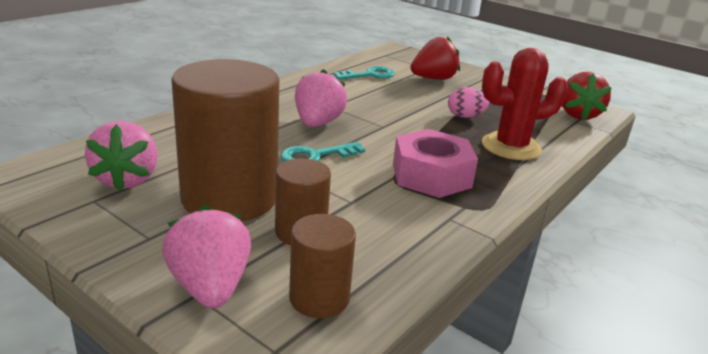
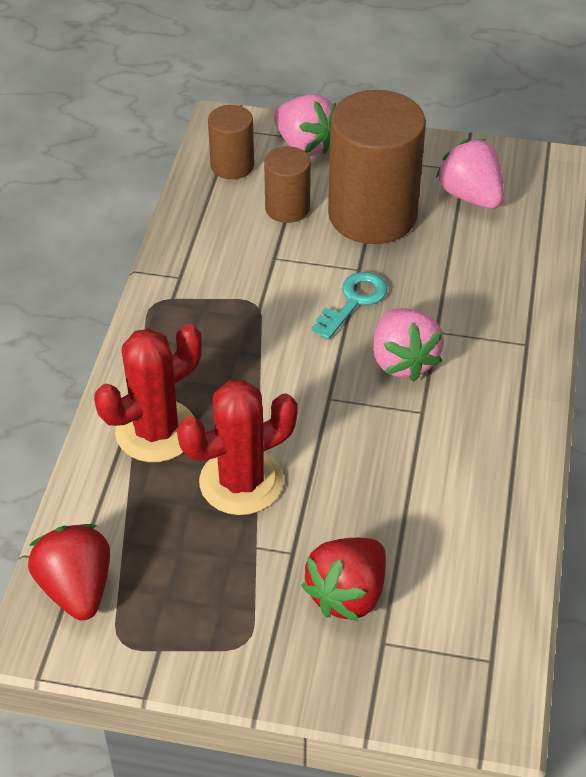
camera: 155 degrees right, 20 degrees up
turquoise key [334,66,395,80] -> none
pink nut [393,129,478,198] -> none
pink egg [448,87,489,118] -> red cactus [177,380,298,515]

